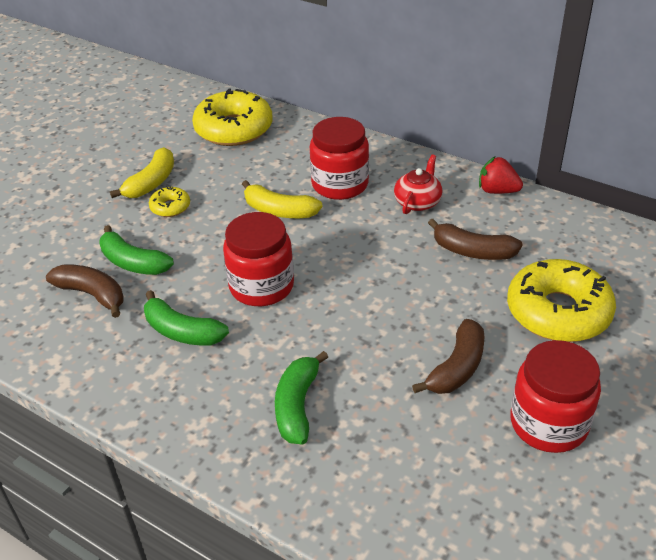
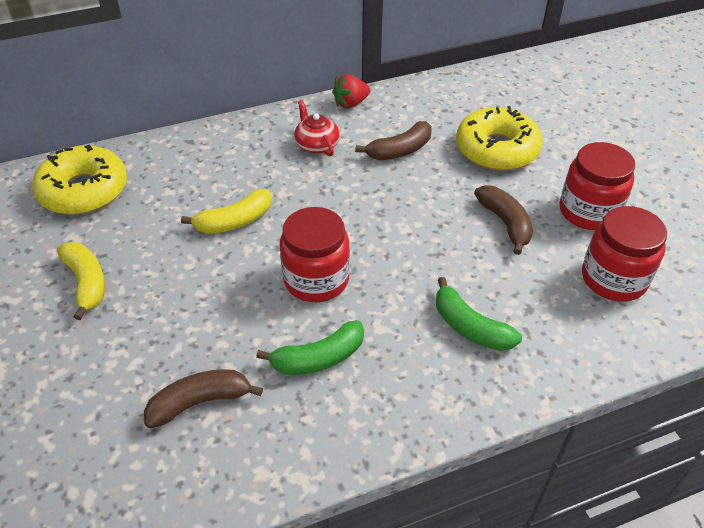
camera: 55 degrees left, 5 degrees up
green banana [99,225,174,275] -> none
yellow donut [149,186,190,217] -> none
red jar [310,117,369,200] -> red jar moved to [582,206,667,302]

